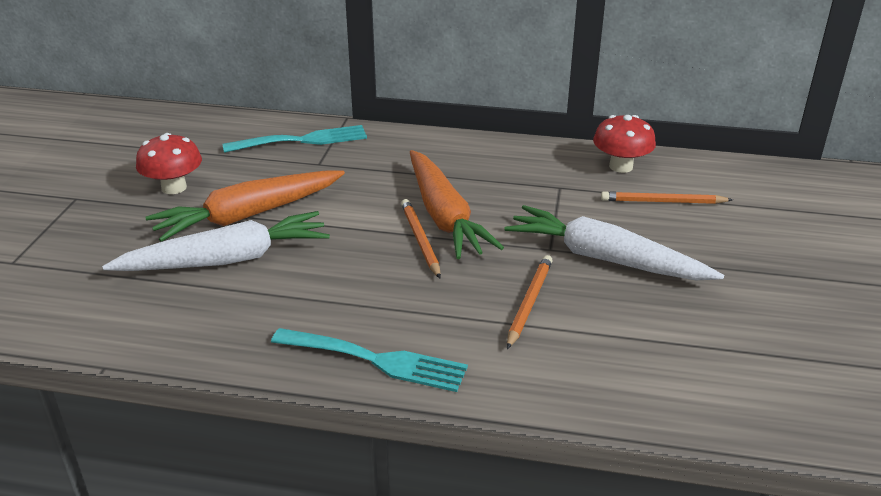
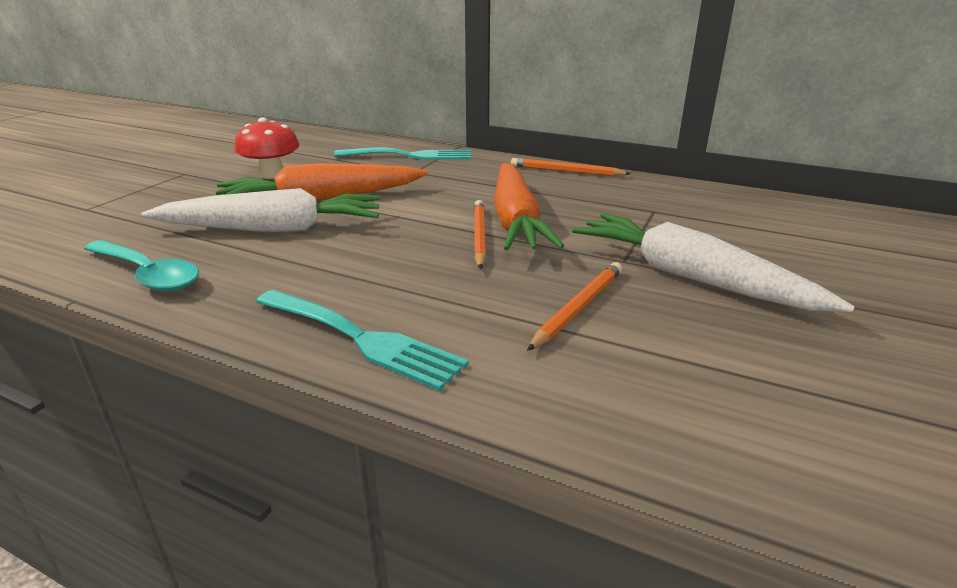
camera: 15 degrees right, 5 degrees down
red mushroom [593,115,656,173] -> none
orange pencil [601,191,733,204] -> orange pencil moved to [511,158,631,176]
none -> turquoise spoon [84,240,199,291]

